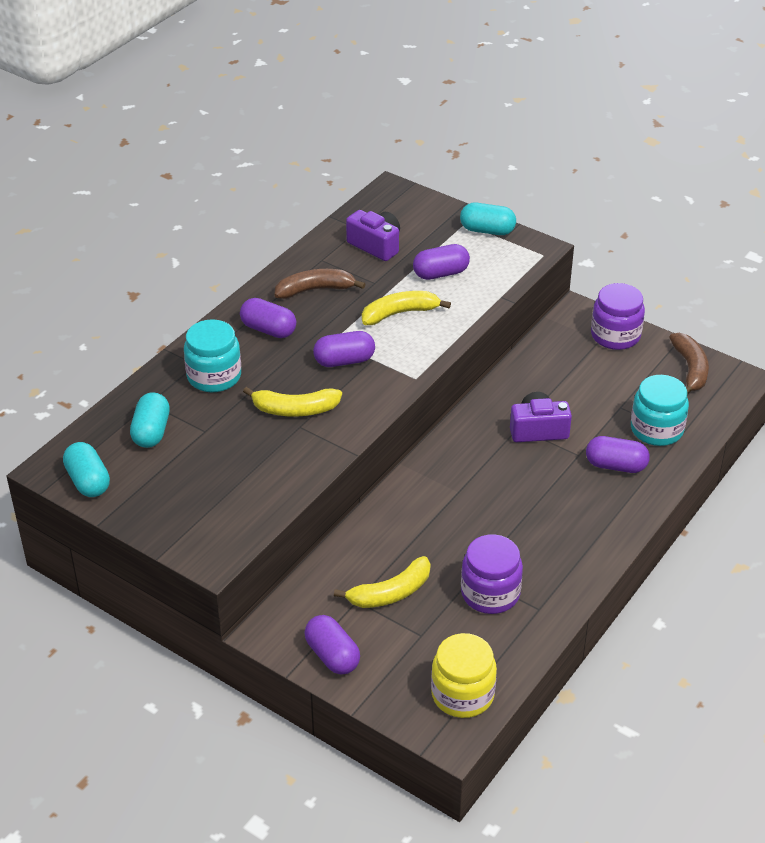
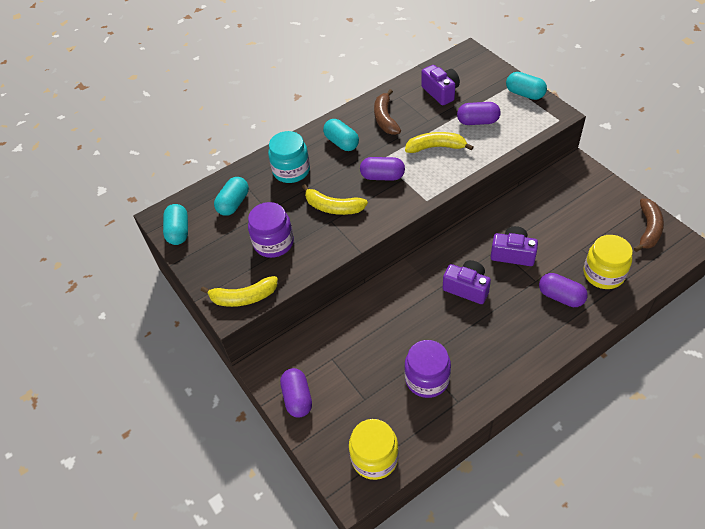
camera: 25 degrees right, 10 degrees up
purple capsule [240,298,296,338] -> turquoise capsule [323,119,359,151]
brown banana [275,269,365,299] -> brown banana turned 105 degrees counterclockwise [374,89,401,135]
yellow banana [334,556,430,608] -> yellow banana moved to [201,276,278,307]
purple jar [591,283,645,350] -> purple jar moved to [248,202,294,258]
turquoise jar [631,375,689,446] -> yellow jar [583,235,633,289]
none -> purple camera [443,260,491,304]

